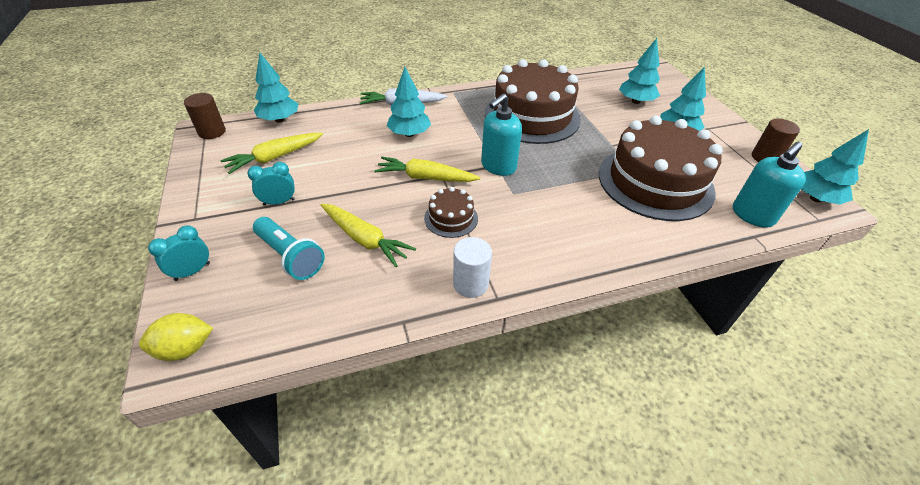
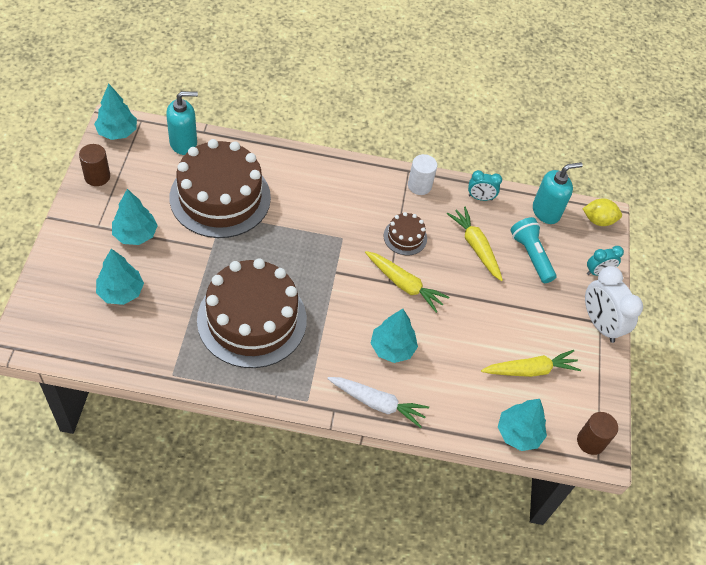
camera: 160 degrees left, 10 degrees up
turquoise clock [247,162,295,206] -> turquoise clock moved to [468,170,502,201]
turquoise soap dispenser [481,94,522,176] -> turquoise soap dispenser moved to [533,162,583,224]
none -> white clock [585,266,643,343]

